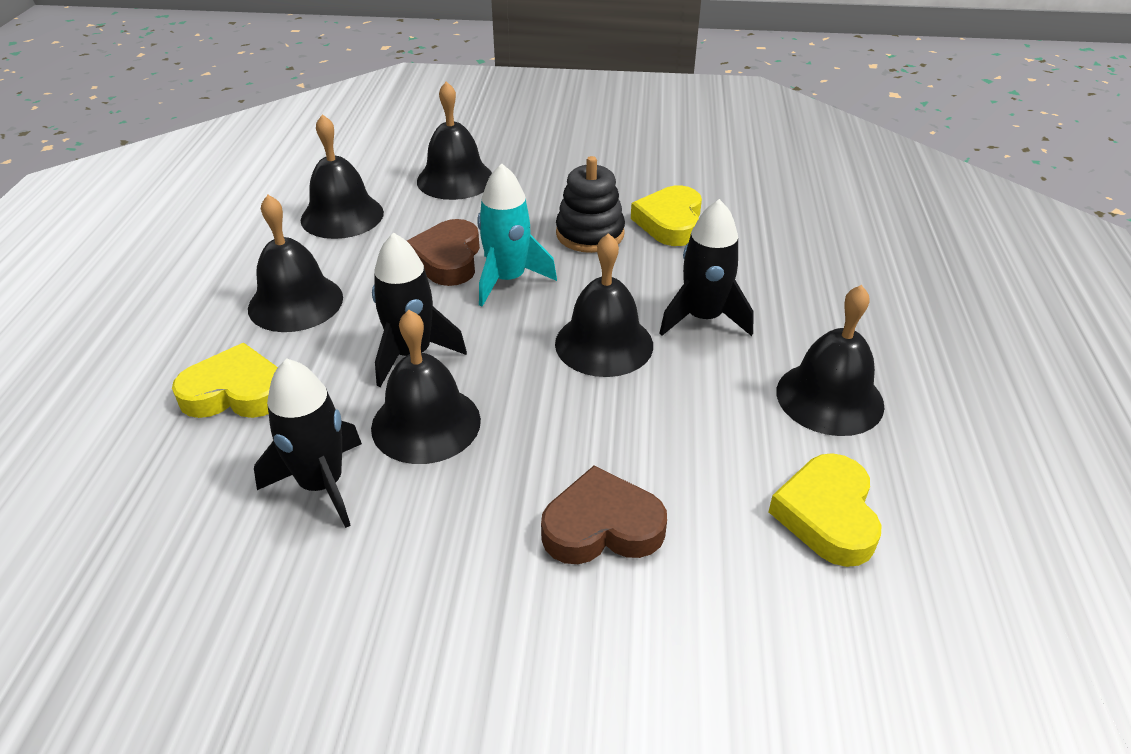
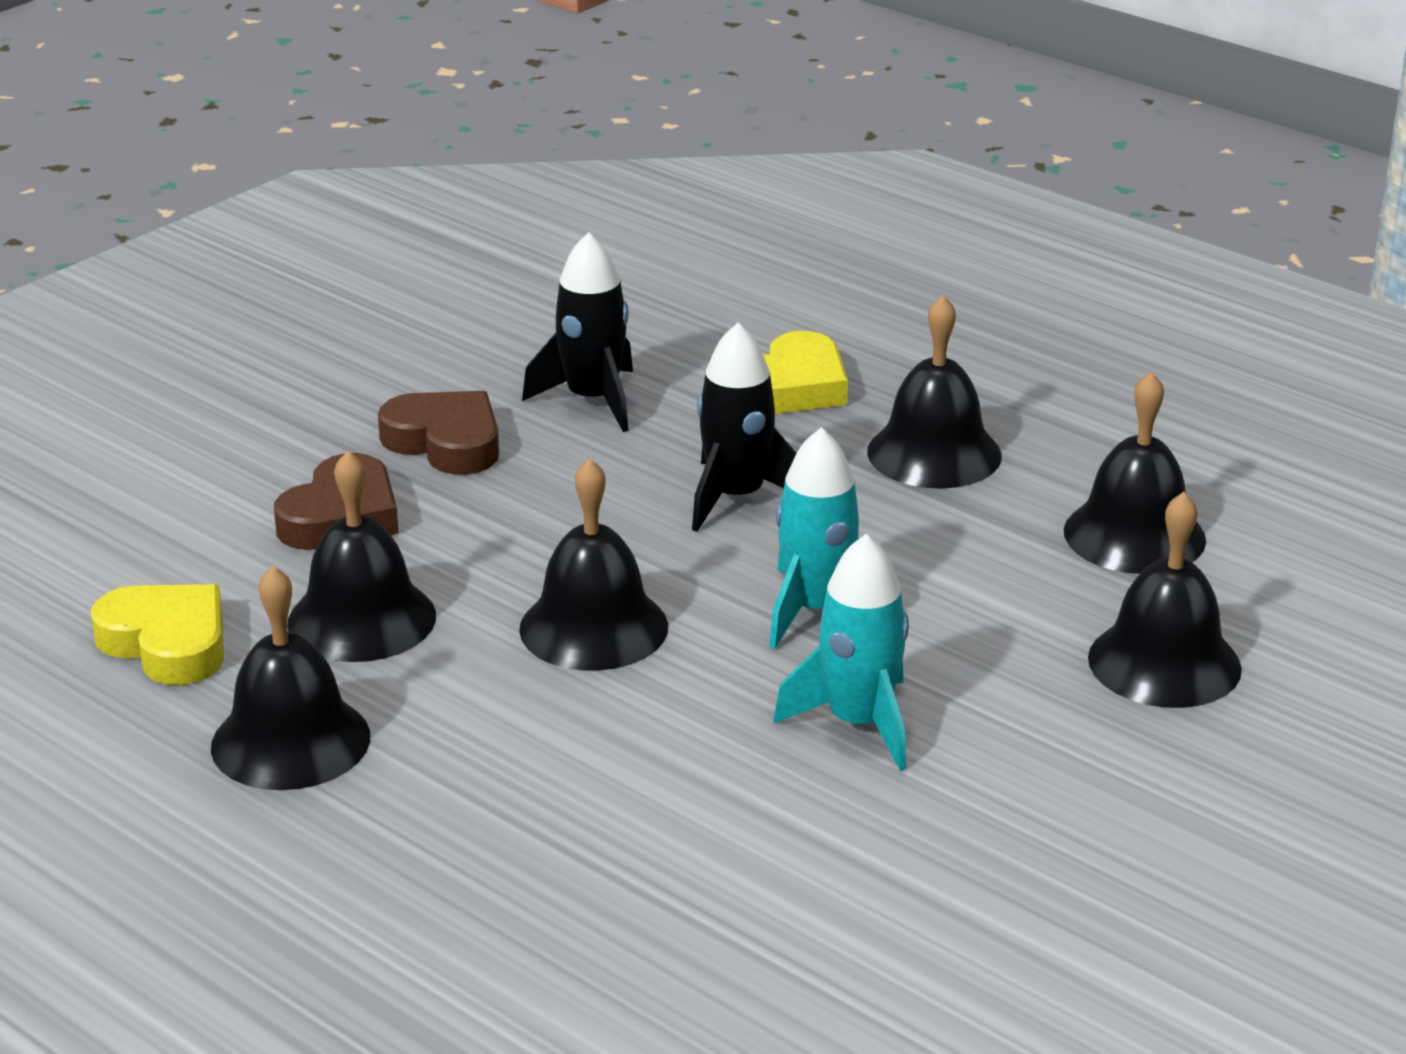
camera: 125 degrees right, 10 degrees down
black bell [371,310,481,464] -> black bell moved to [287,451,436,662]
brown heart [407,219,480,286] -> brown heart moved to [378,391,499,474]
black stacking toy [556,156,625,253] -> turquoise rocket [773,534,909,771]
yellow heart [631,186,702,246] -> none
black rocket [659,199,754,336] -> none

